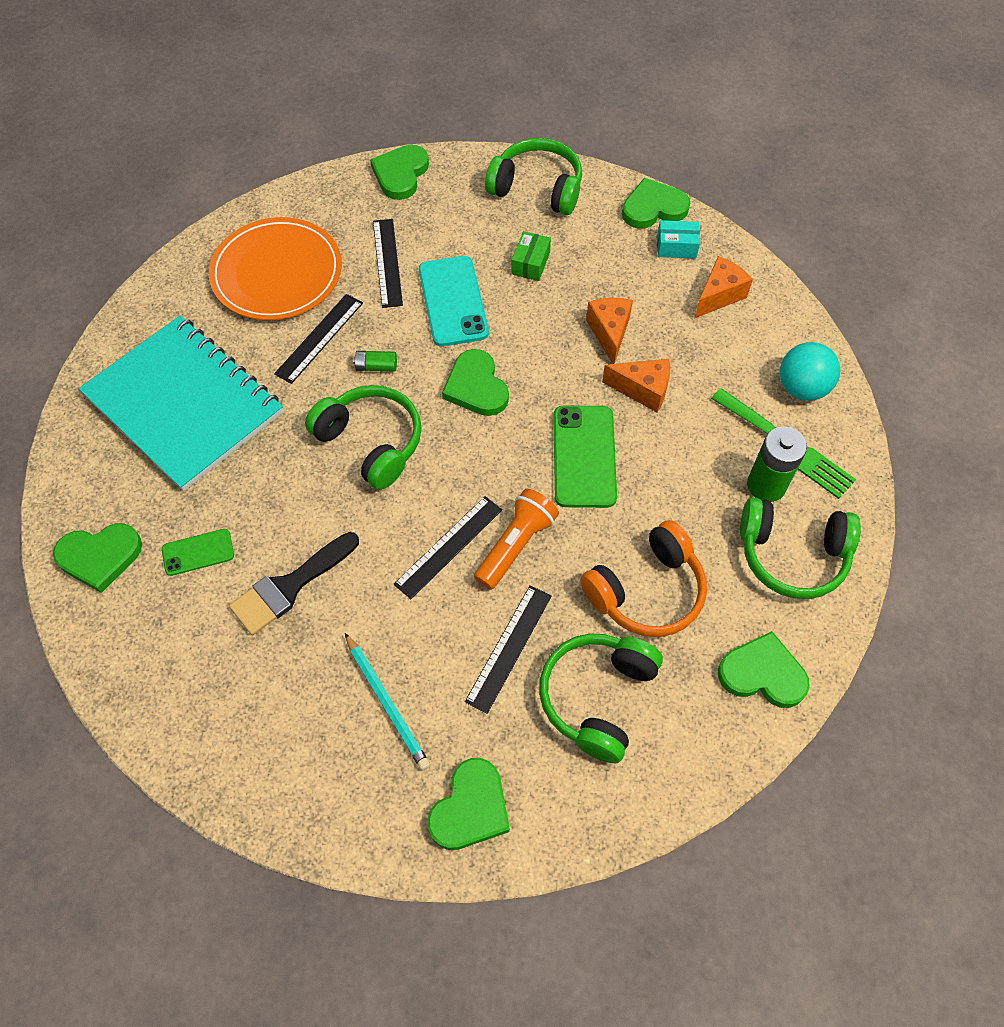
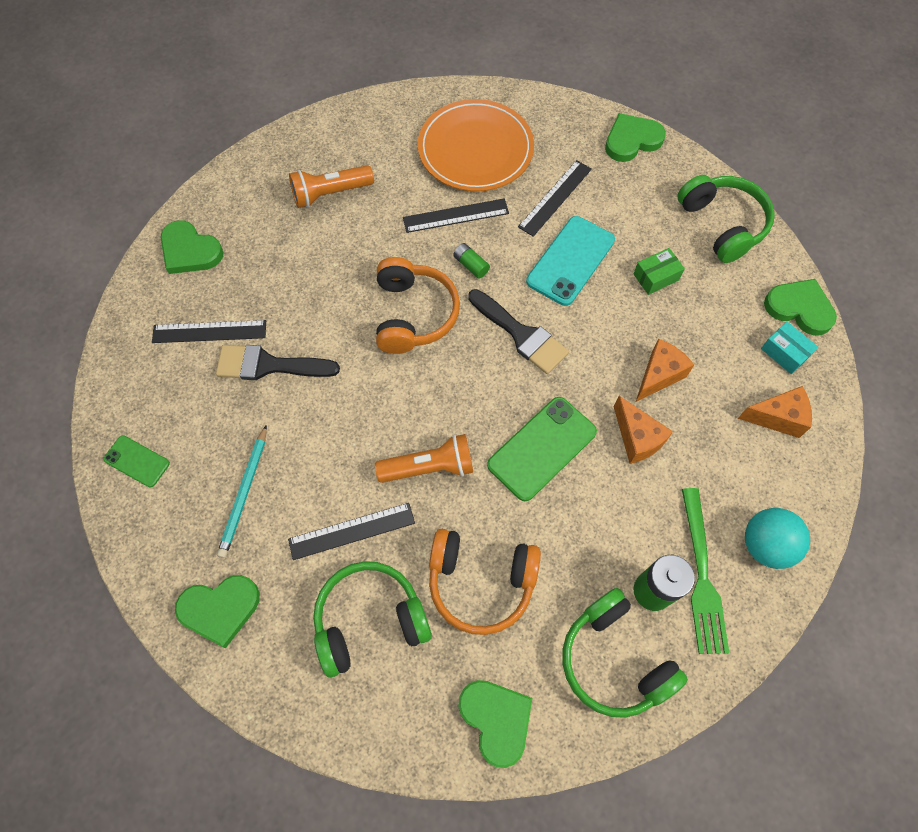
camera: 45 degrees right, 5 degrees up
turquoise notebook [79,316,283,491] -> orange flashlight [289,165,374,208]
green phone [162,529,234,576] -> green phone moved to [103,435,170,487]
green headphones [305,385,422,490] -> orange headphones [376,257,460,354]
black ruler [394,496,502,599] -> black ruler moved to [152,320,266,343]
green heart [442,349,509,416] -> black brush [468,289,569,374]

